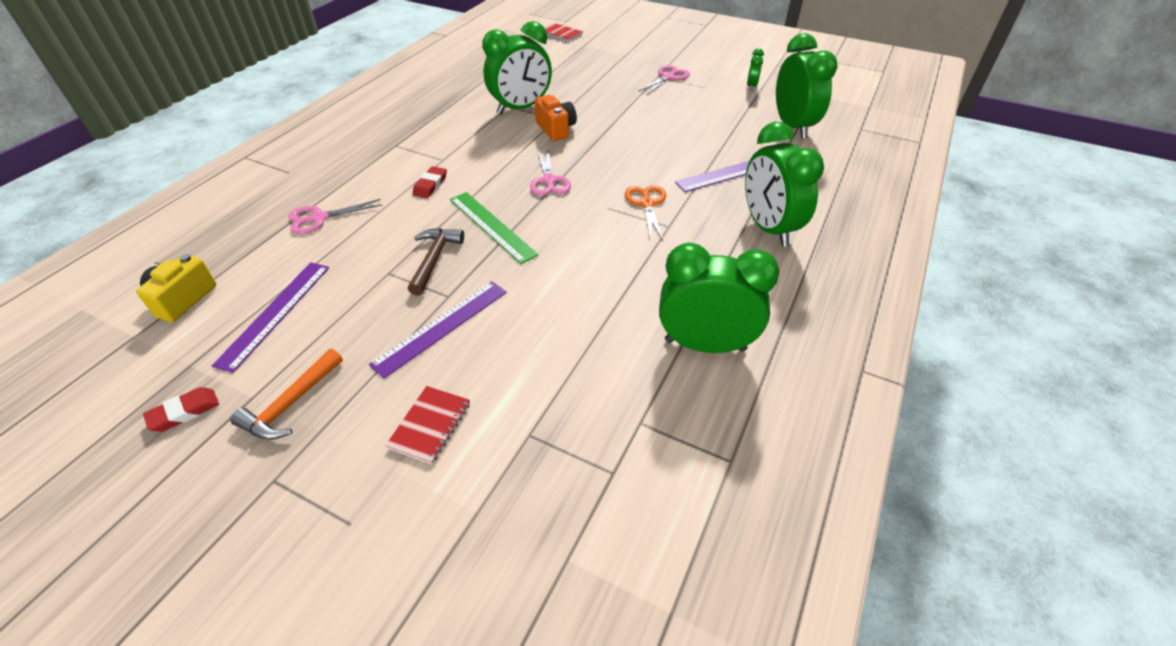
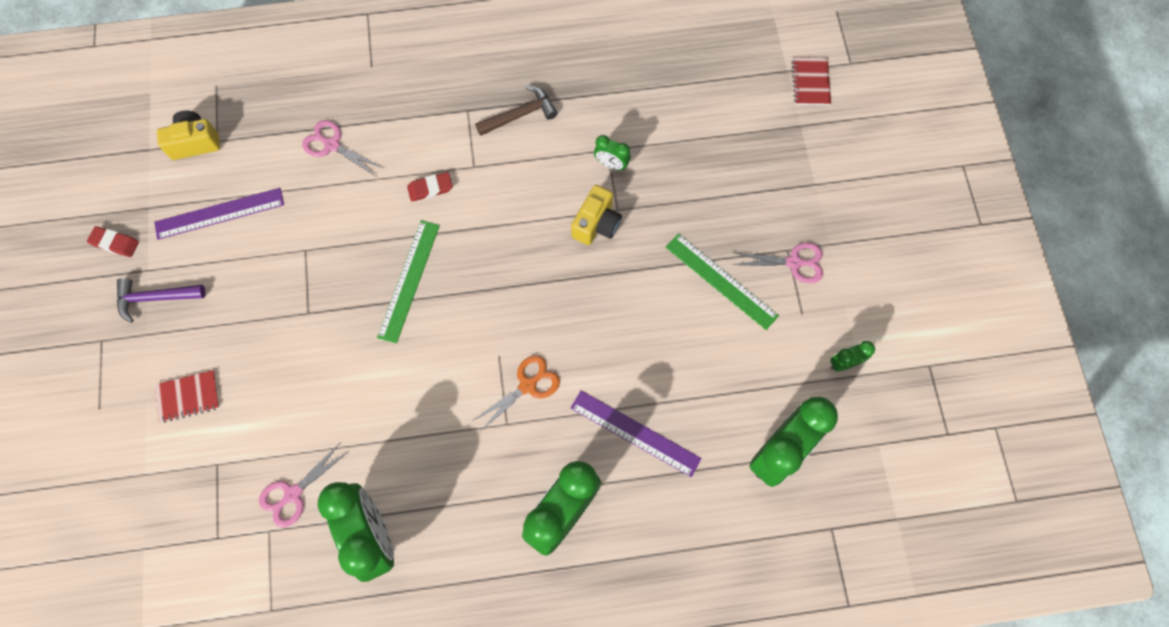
camera: 55 degrees right, 25 degrees up
orange hammer [230,349,343,440] -> purple hammer [117,278,206,323]
purple ruler [369,281,507,378] -> none
brown hammer [408,228,464,295] -> brown hammer moved to [475,85,558,136]
green clock [482,21,552,115] -> green clock [594,135,631,170], size x0.45
pink scissors [530,150,571,196] -> pink scissors moved to [259,442,348,527]
orange camera [534,95,577,141] -> yellow camera [571,185,622,245]
none -> green ruler [666,233,779,330]

